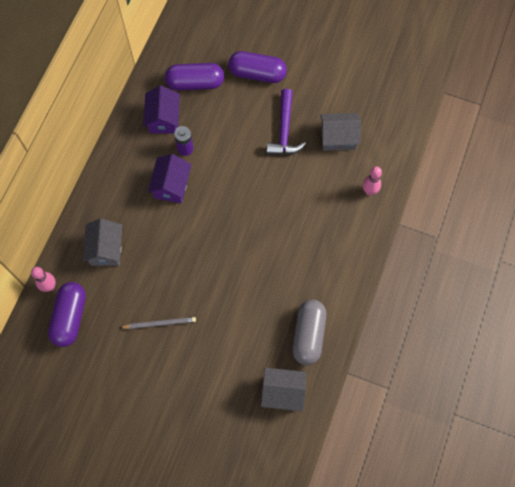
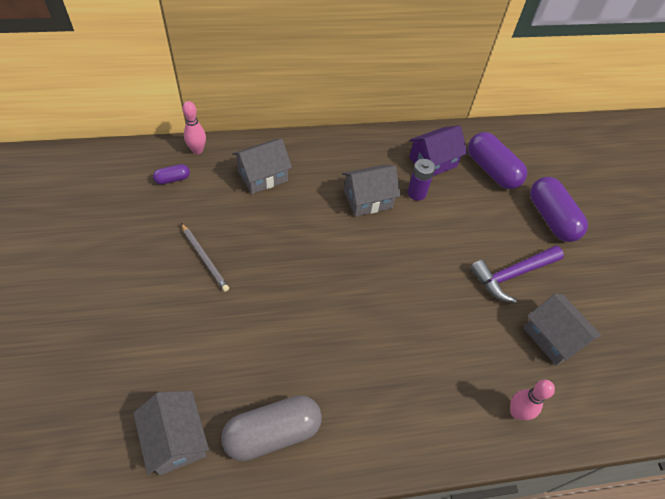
camera: 55 degrees right, 15 degrees down
purple capsule [48,282,86,347] -> purple capsule [153,164,190,184], size x0.48
purple house [148,154,192,203] -> grey house [342,164,401,216]

